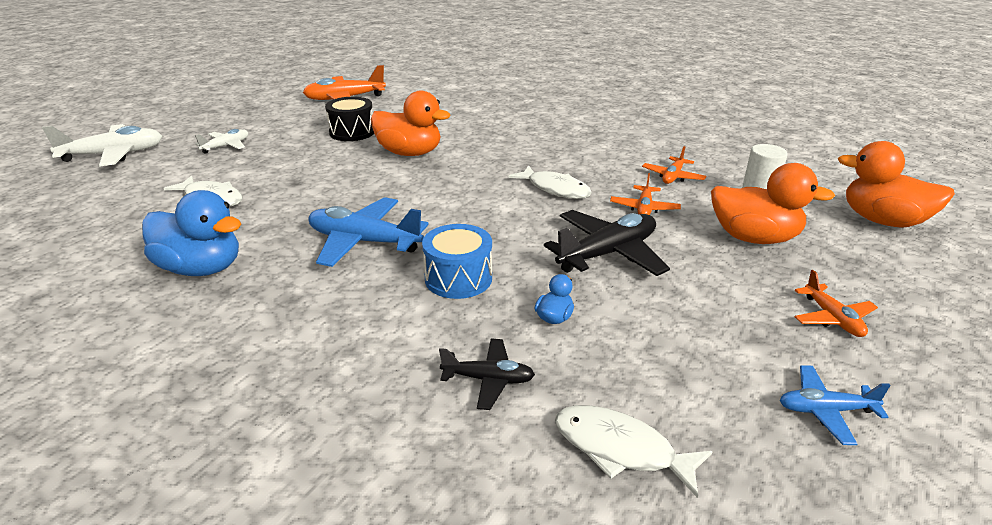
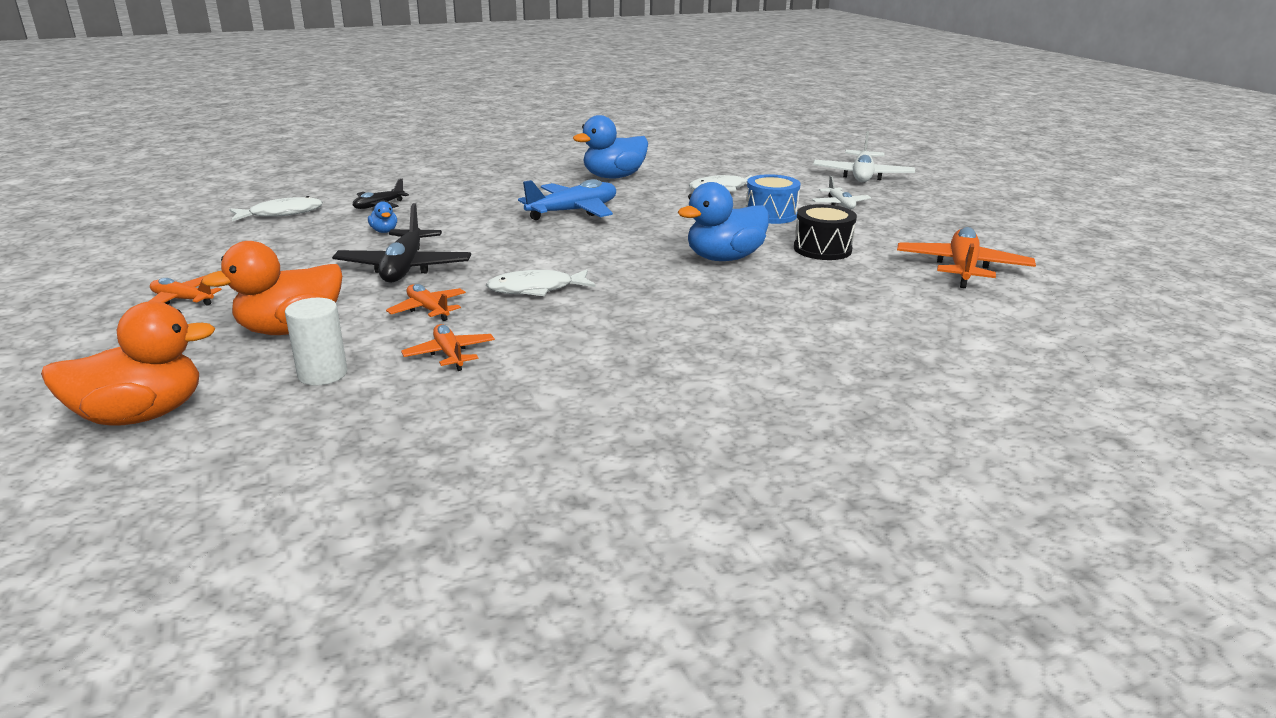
camera: 125 degrees right, 5 degrees down
orange duck [371,91,450,156] -> blue duck [678,182,769,261]
blue drum [422,224,492,299] -> blue drum moved to [745,174,801,224]
blue plane [780,365,891,445] -> none

